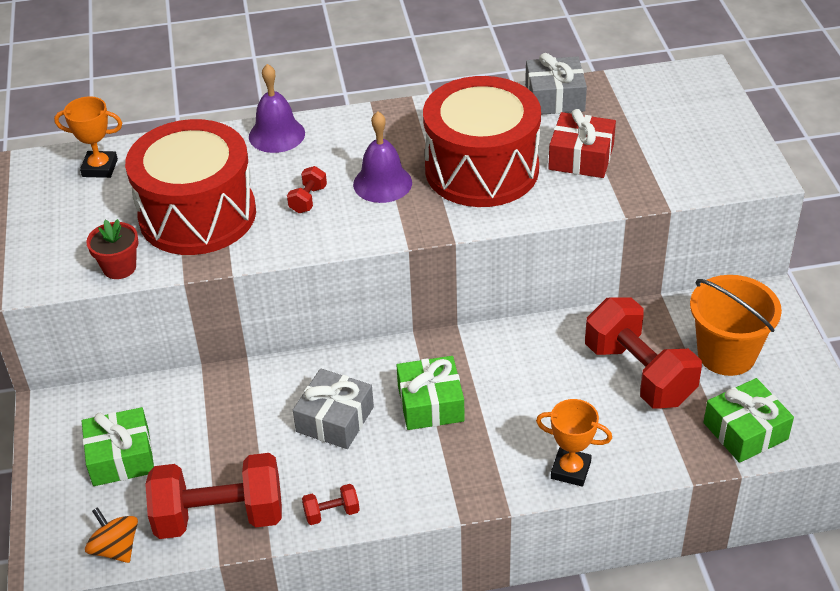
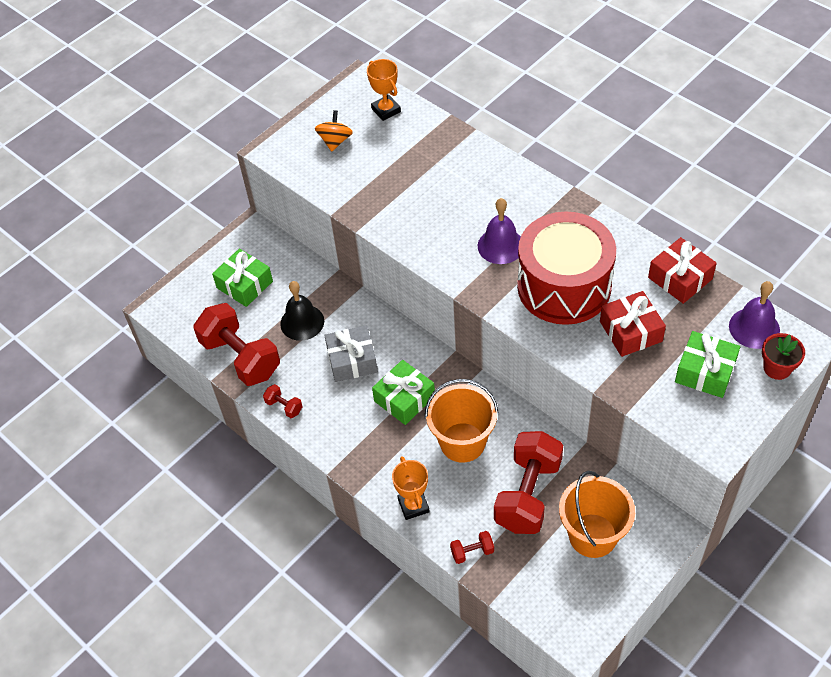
camera: 55 degrees right, 10 degrees up
orange spinning top [85,507,138,563] -> orange spinning top moved to [315,110,353,152]
red flower pot [86,219,139,279] -> red flower pot moved to [762,333,805,380]
red drum [125,119,256,255] -> none
purple bell [249,64,305,153] -> purple bell moved to [729,281,780,349]
red dumbbell [287,166,327,213] -> red dumbbell moved to [450,531,494,564]
grey gift [525,53,587,115] -> red gift [648,237,717,304]
green gift [703,378,794,463] -> green gift moved to [675,331,740,398]
none -> black bell [280,281,324,341]
none -> orange bucket [425,379,499,463]

